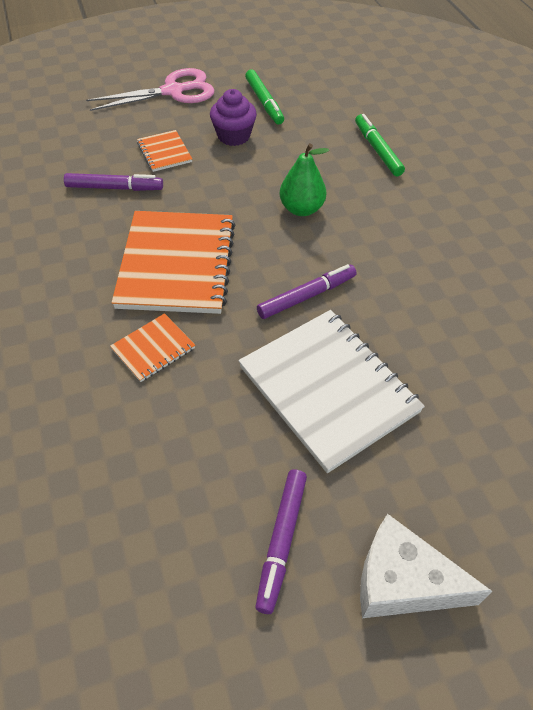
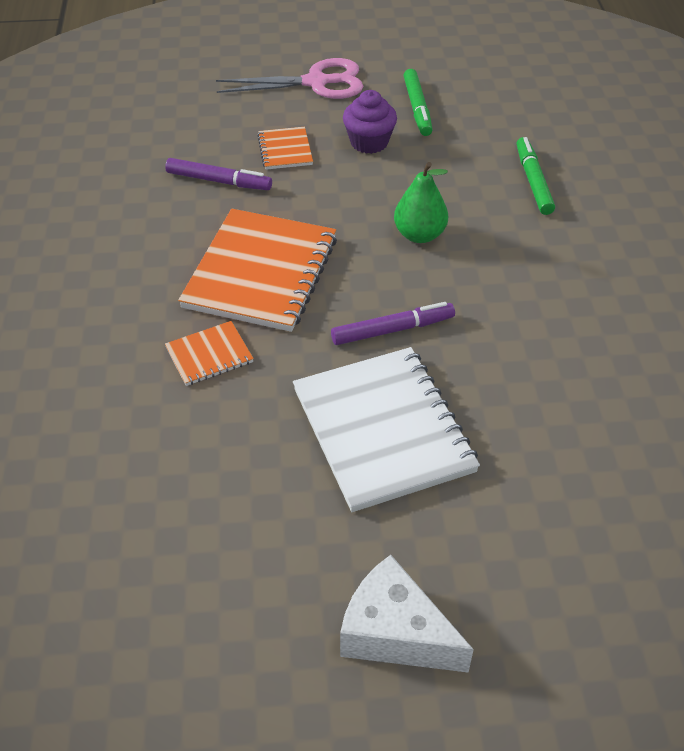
camera: 15 degrees right, 5 degrees down
purple marker [255,469,307,614] -> none

